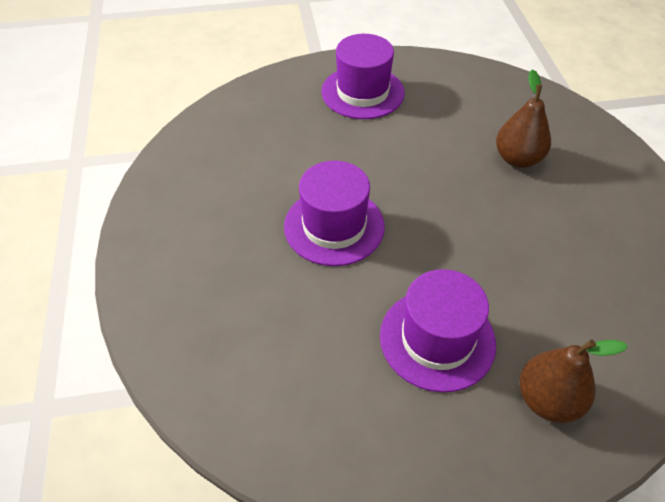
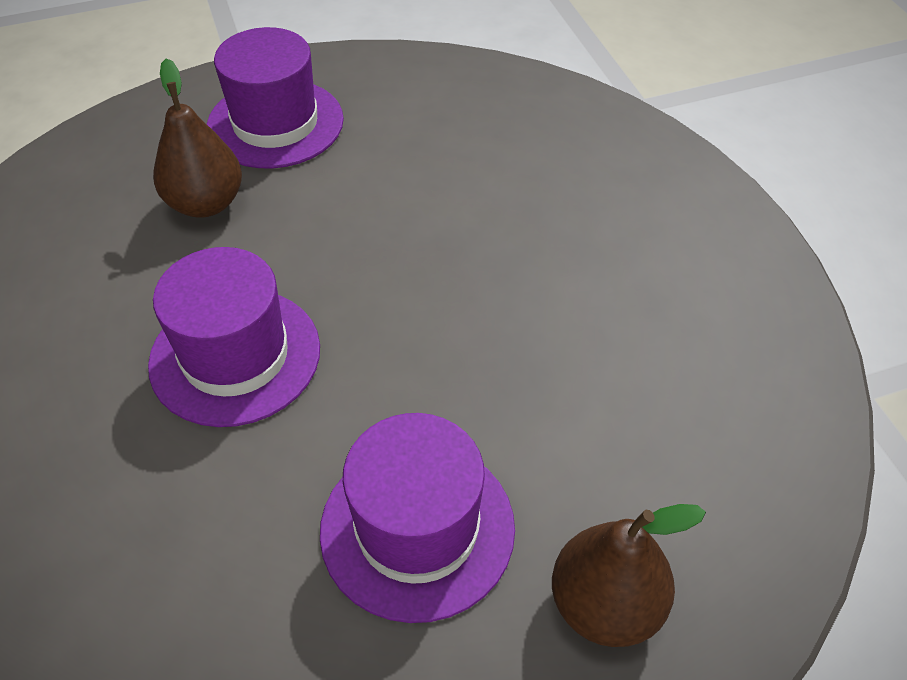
camera: 10 degrees left, 0 degrees up
brown pear [496,69,551,168] -> brown pear moved to [153,59,242,218]

